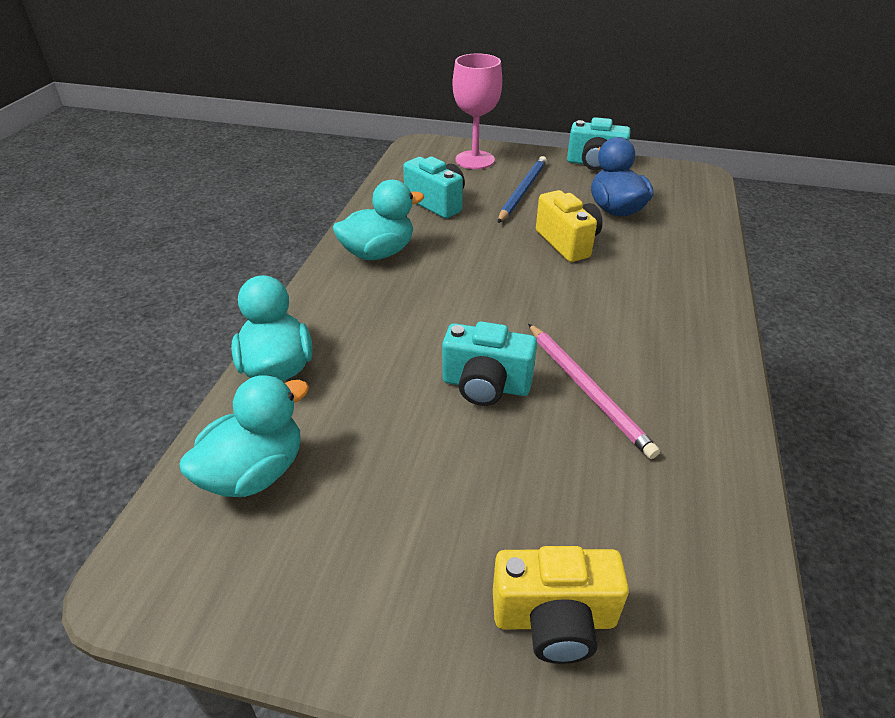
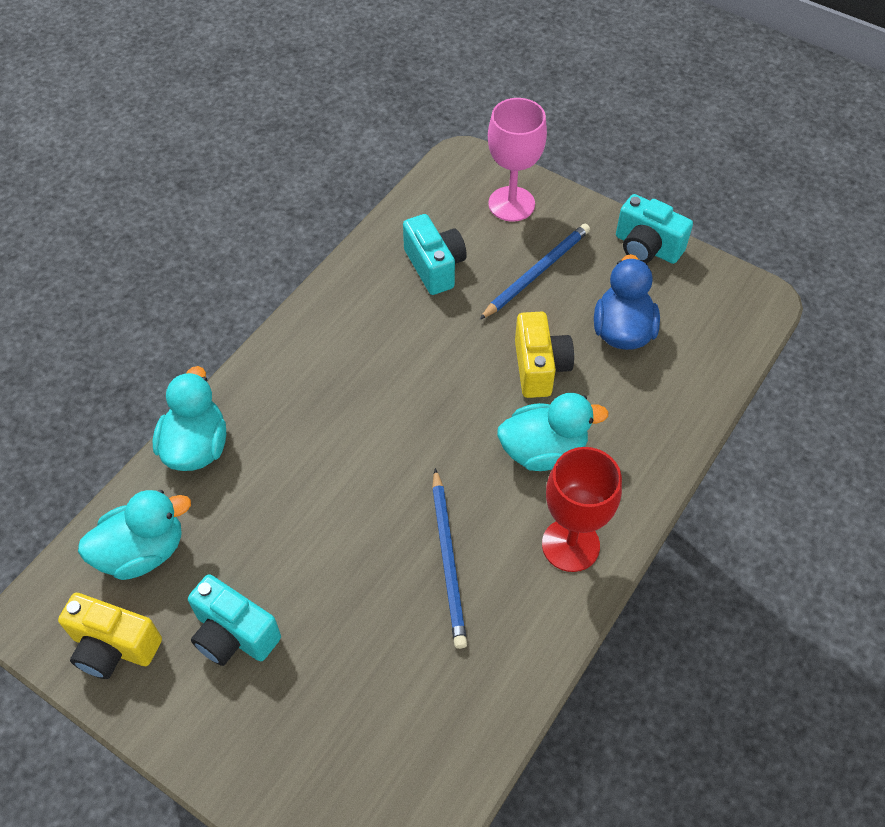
camera: 20 degrees right, 15 degrees up
turquoise duck [333,180,424,260] -> turquoise duck moved to [497,393,609,471]
turquoise camera [442,321,537,406] -> turquoise camera moved to [188,574,281,666]
yellow camera [493,546,629,664] -> yellow camera moved to [58,593,162,679]
pink pencil [528,323,660,459] -> blue pencil [432,468,467,649]
none -> red goblet [542,447,622,572]

